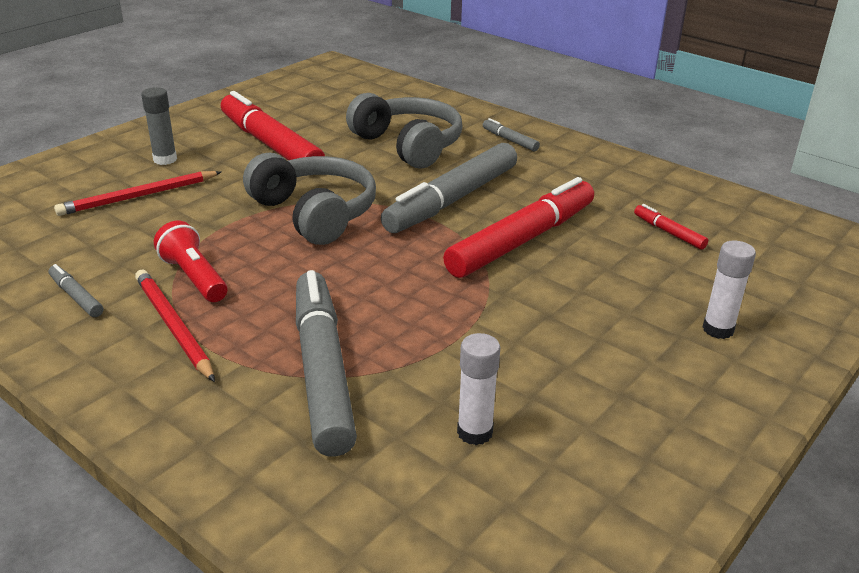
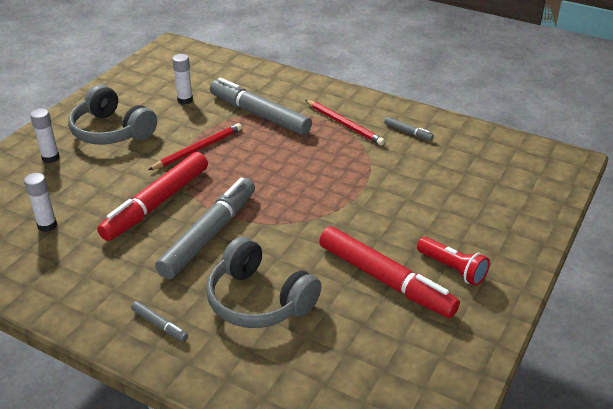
camera: 170 degrees right, 5 degrees up
red pencil [54,171,221,216] -> red pencil moved to [148,123,242,170]
grey glue stick [141,87,177,165] -> none
red flashlight [154,221,227,302] -> red flashlight moved to [417,237,490,286]
grey headphones [243,153,376,245] -> grey headphones moved to [68,85,157,145]
grey marker [296,270,357,457] -> grey marker turned 150 degrees clockwise [210,78,312,135]
red marker [634,204,708,250] -> white glue stick [24,173,57,232]

